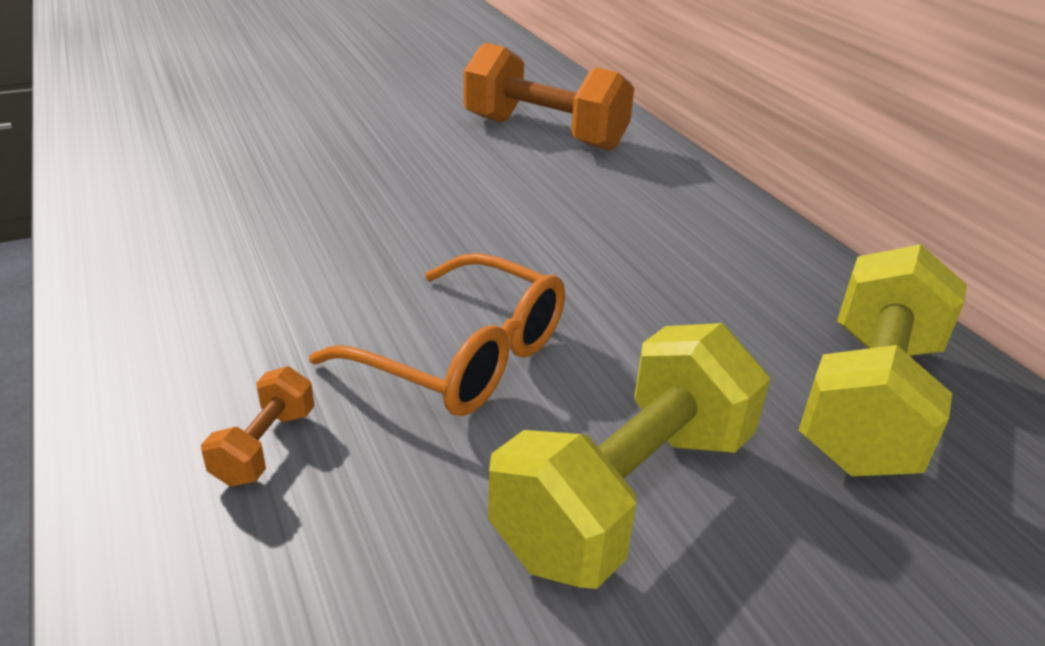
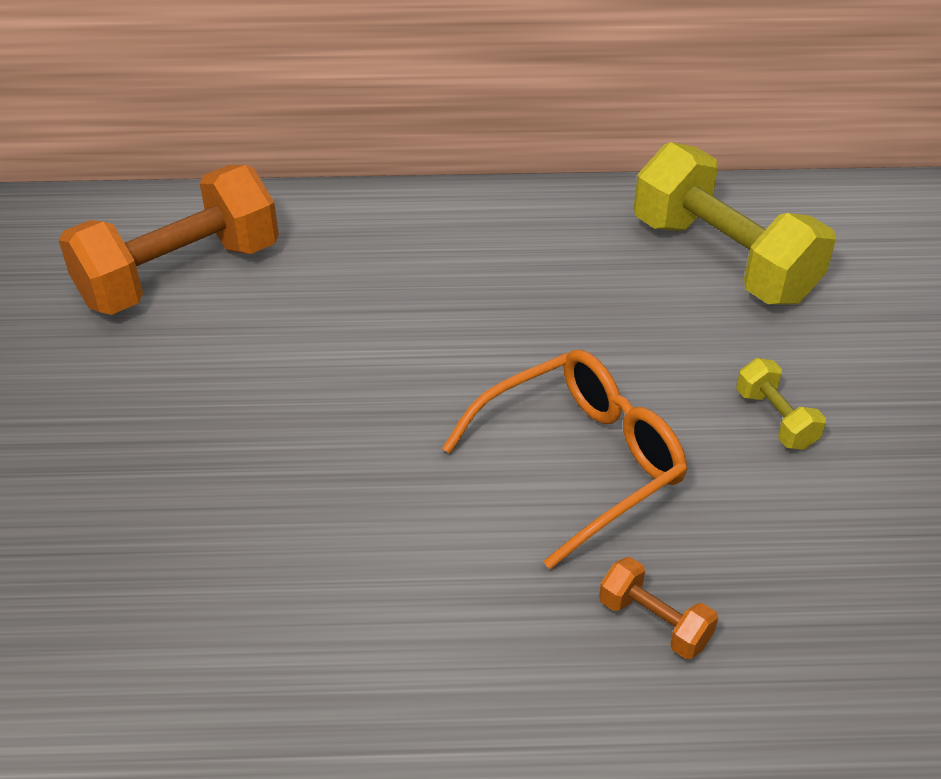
camera: 65 degrees left, 10 degrees up
yellow dumbbell [488,323,770,589] -> yellow dumbbell [736,358,826,450], size x0.44

